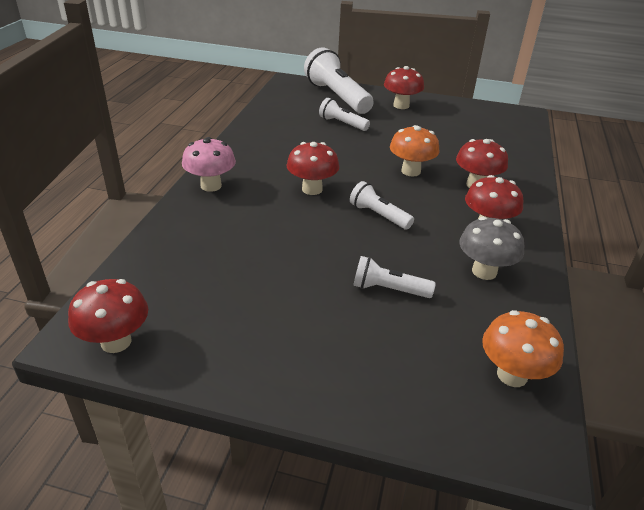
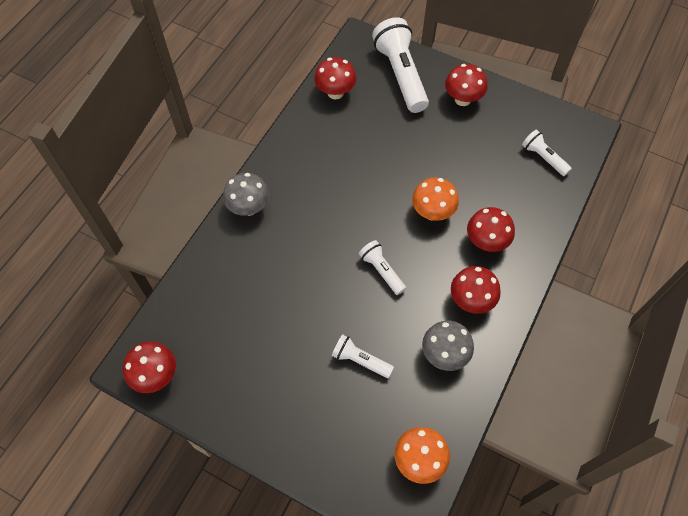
camera: 15 degrees right, 25 degrees up
pink mushroom [182,137,236,192] -> grey mushroom [223,173,269,216]
red mushroom [287,142,339,195] -> red mushroom moved to [314,57,357,99]
white flashlight [319,98,370,131] -> white flashlight moved to [522,130,572,176]

